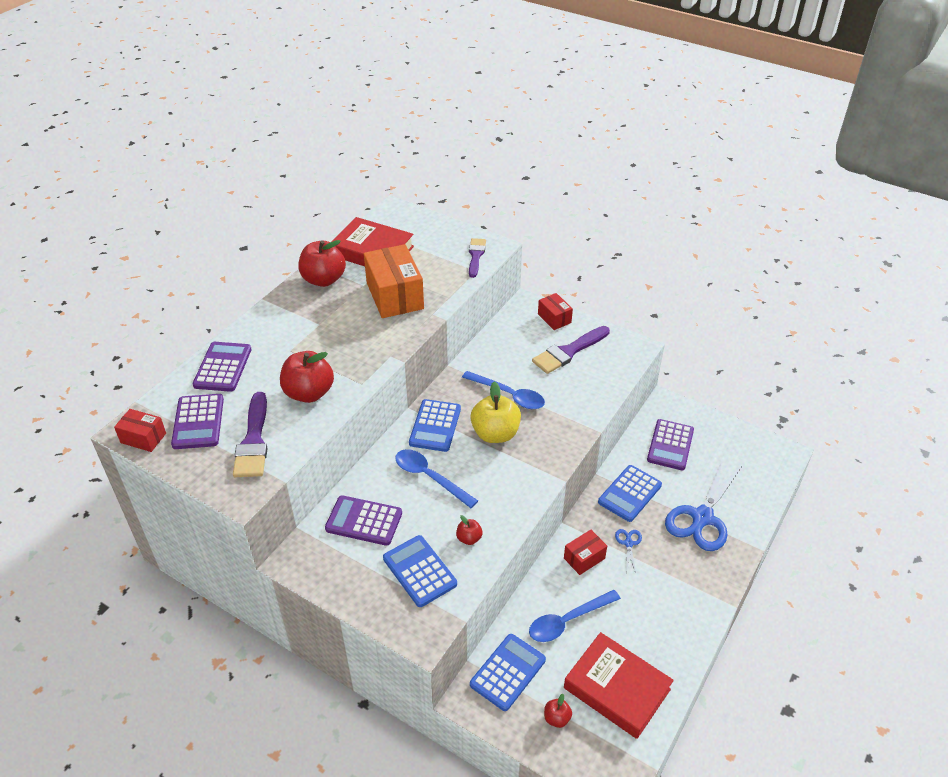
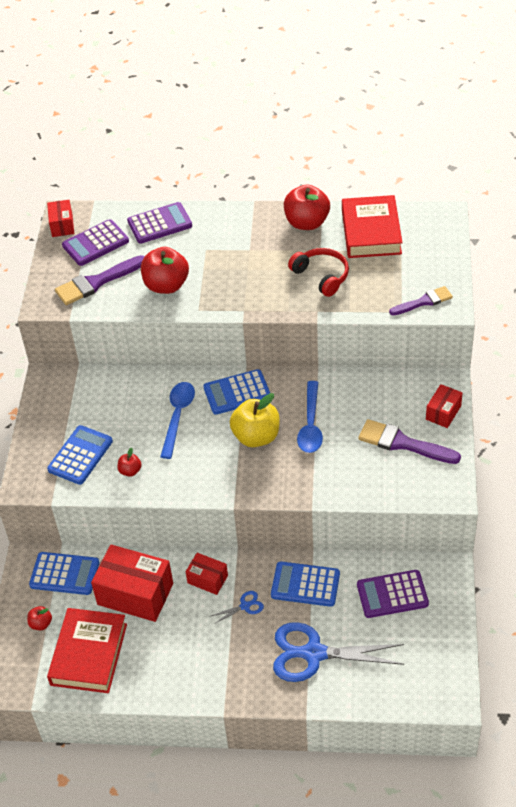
camera: 65 degrees right, 5 degrees up
purple calculator [325,495,402,546] -> none
orange box [364,244,424,318] -> red headphones [288,248,349,297]
blue spoon [529,590,621,642] -> red box [91,545,173,622]

